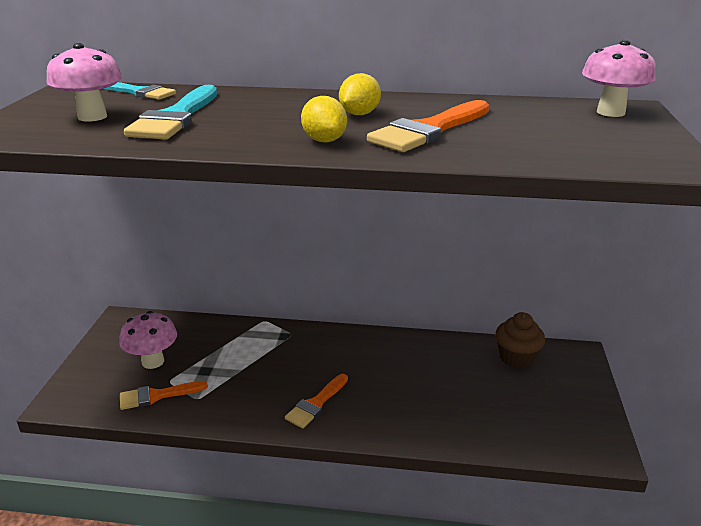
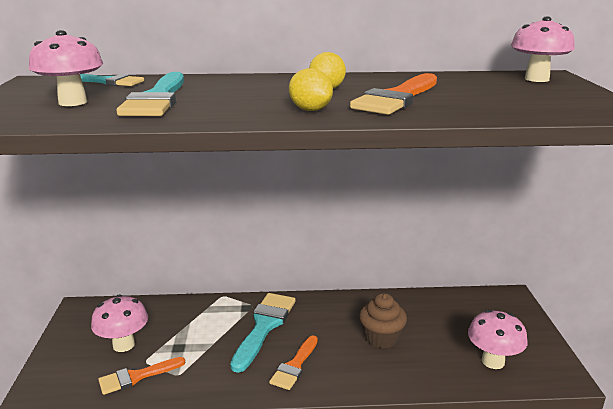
camera: 10 degrees left, 5 degrees down
brown cupcake [495,312,545,368] -> brown cupcake moved to [359,293,407,349]
none -> turquoise brush [230,293,296,373]
none -> pink mushroom [468,309,528,369]

